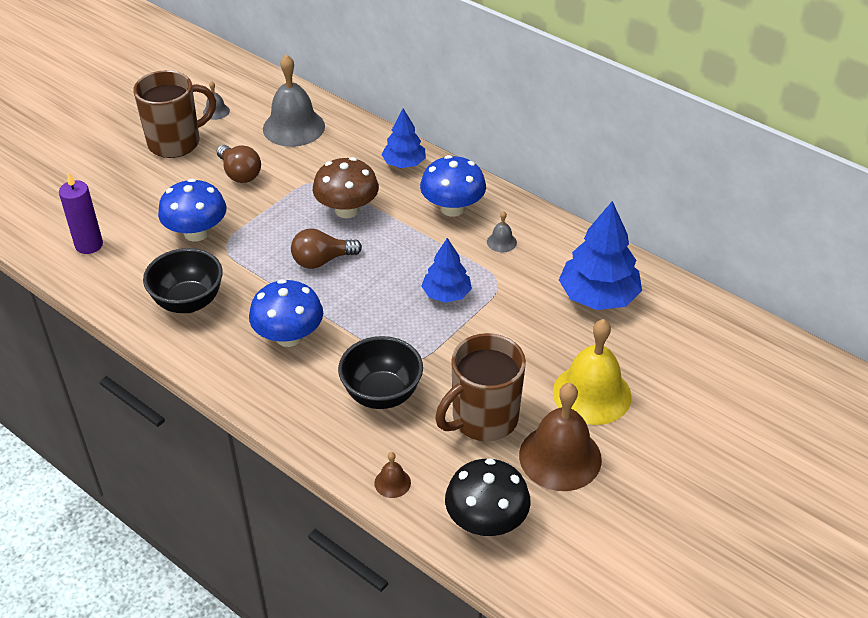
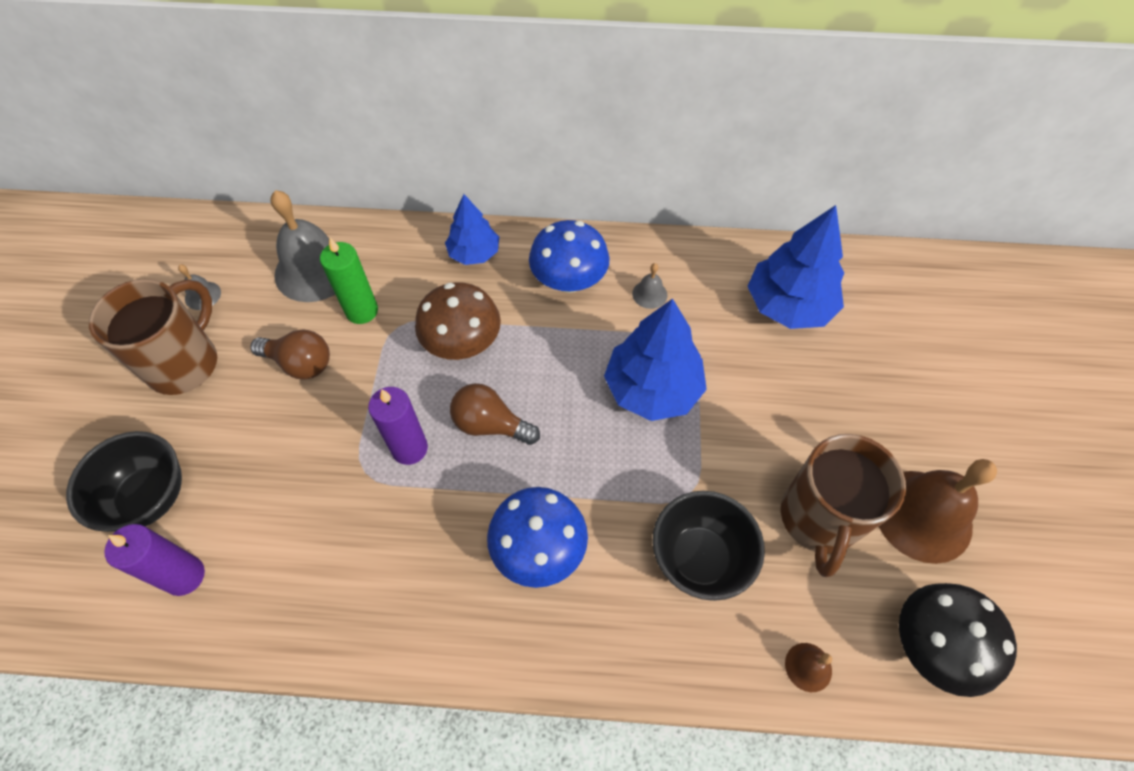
camera: 35 degrees left, 15 degrees up
black bowl [143,248,223,313] -> black bowl moved to [66,431,182,532]
blue mushroom [158,179,227,242] -> none
brown light bulb [291,228,362,269] -> brown light bulb turned 75 degrees clockwise [450,383,540,445]
blue tree [421,238,472,303] -> blue tree [604,298,707,421], size x1.64
yellow bell [553,319,632,425] -> none
none -> green candle [320,238,378,324]
none -> purple candle [368,387,428,465]

